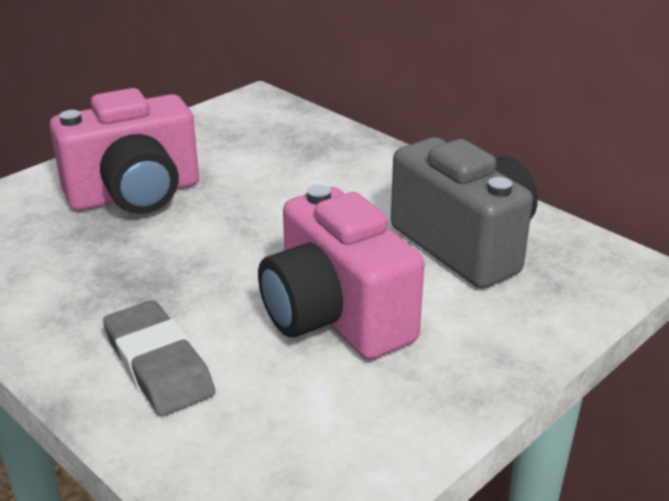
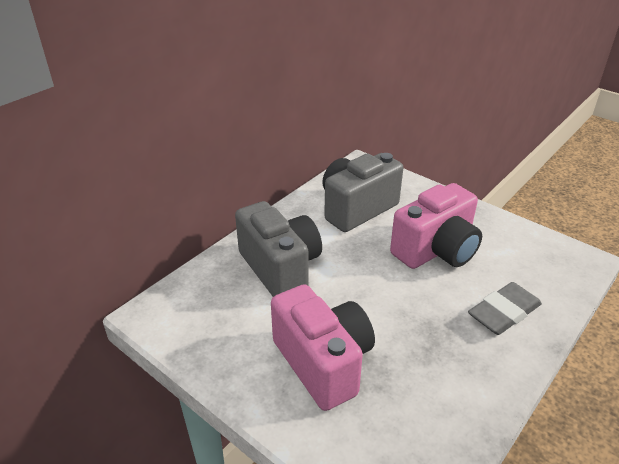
camera: 95 degrees left, 5 degrees up
none -> grey camera [235,201,322,297]

